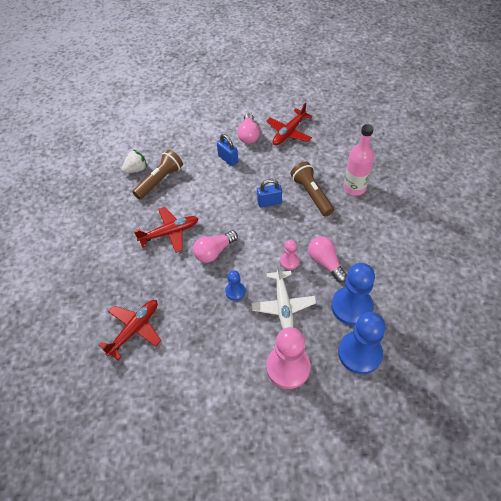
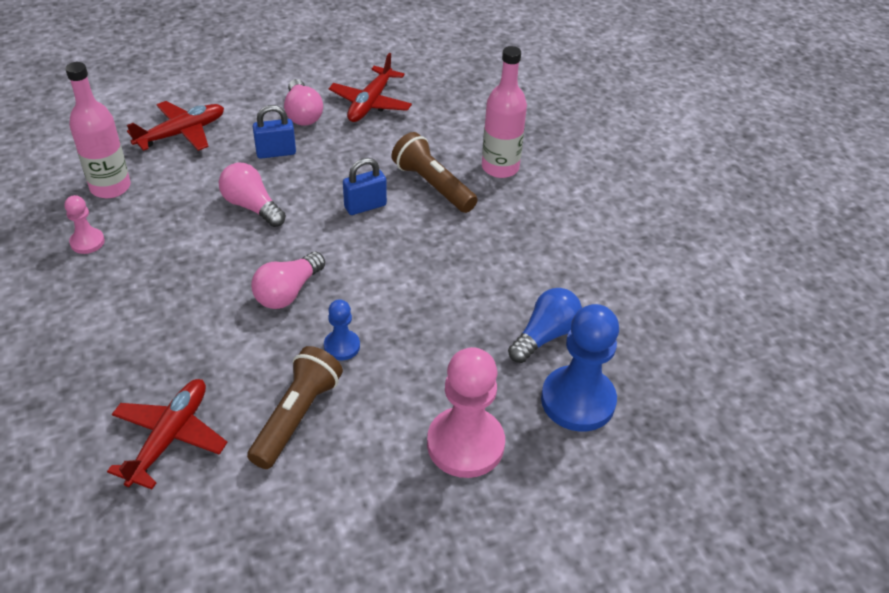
camera: 20 degrees left, 10 degrees down
white strawberry [122,149,147,173] -> pink bottle [65,62,131,198]
brown flashlight [132,150,183,199] -> brown flashlight moved to [247,346,343,469]
red plane [134,207,199,253] -> red plane moved to [127,101,224,151]
blue padlock [217,134,238,166] -> blue padlock turned 45 degrees counterclockwise [253,105,296,159]
white plane [251,263,316,329] -> none
pink pawn [280,240,300,270] -> pink pawn moved to [64,195,105,254]
pink light bulb [308,236,347,283] -> pink light bulb moved to [219,163,286,227]
blue pawn [331,263,375,326] -> blue light bulb [508,288,582,363]

